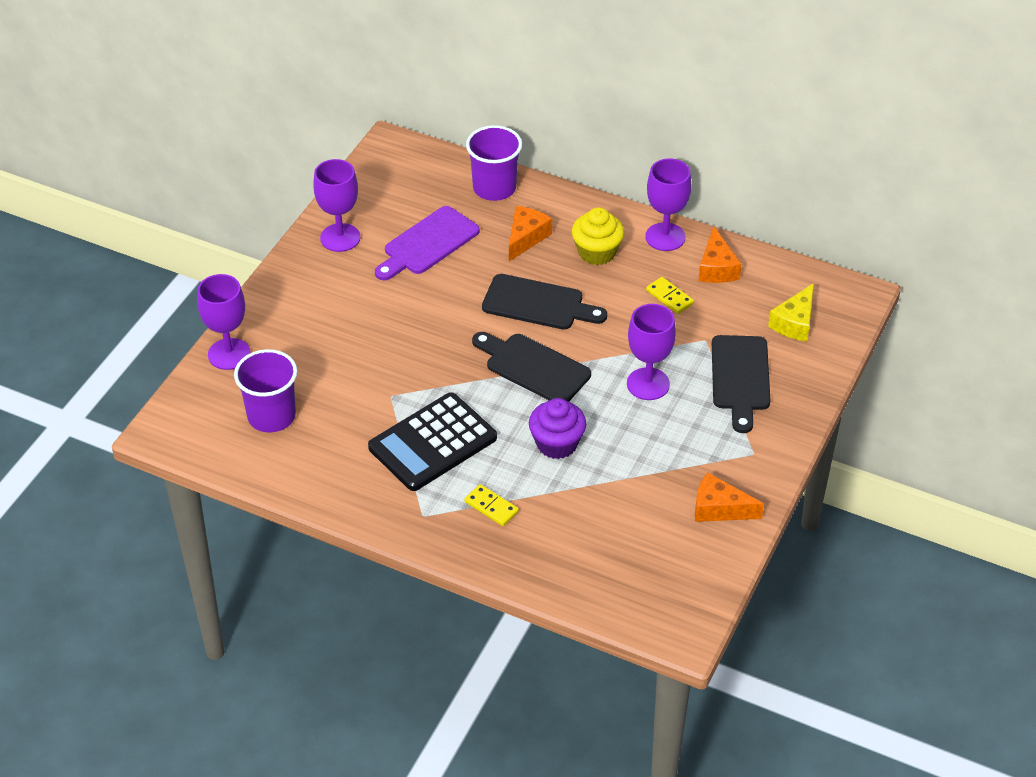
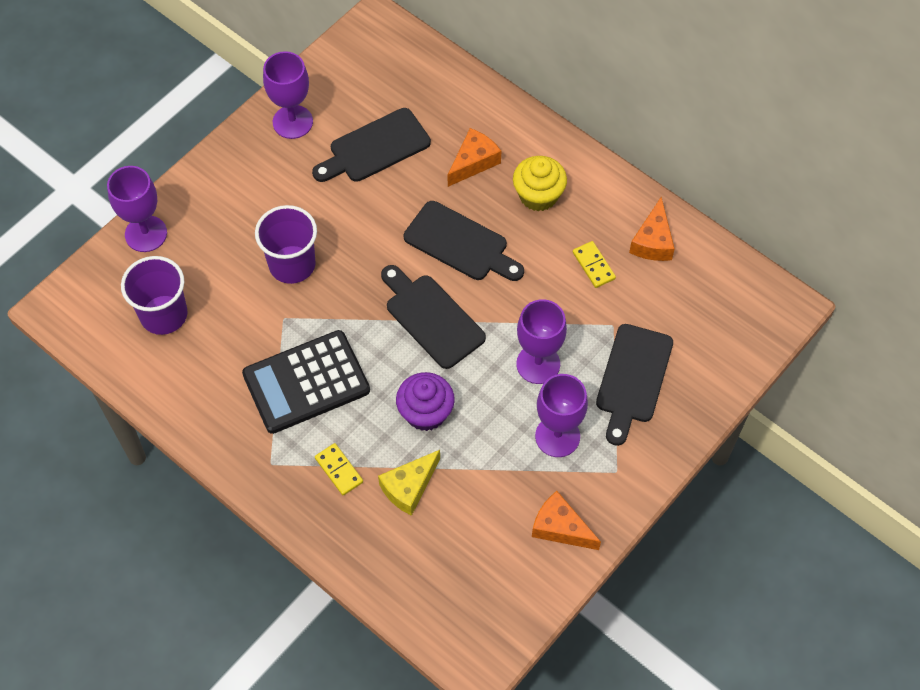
camera: 15 degrees right, 15 degrees up
purple cutting board [375,206,480,280] -> black cutting board [312,108,431,182]
purple cup [466,125,522,201] -> purple cup moved to [255,205,317,284]
purple goblet [645,158,692,251] -> purple goblet moved to [535,374,588,457]
yellow cheese [768,283,814,342] -> yellow cheese moved to [378,450,440,516]

